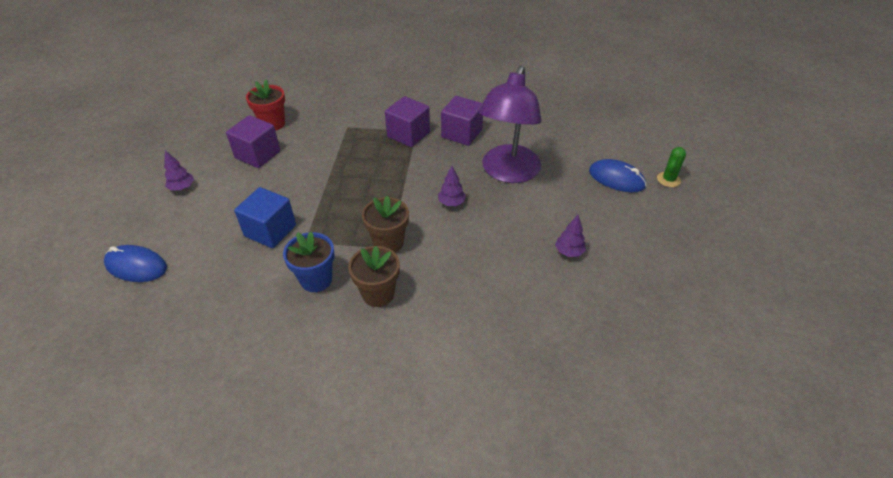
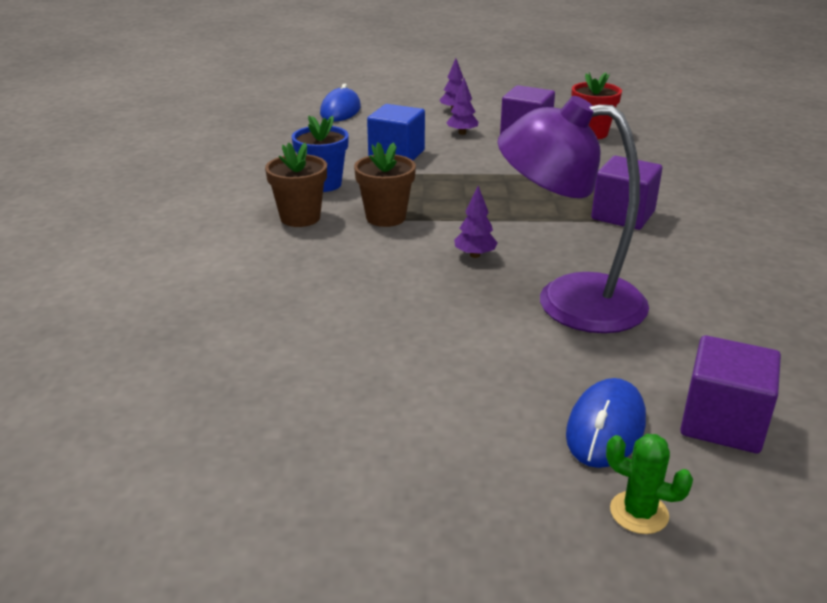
camera: 85 degrees right, 15 degrees down
purple cube [441,96,483,146] -> purple cube moved to [680,335,781,453]
purple tree [555,215,586,257] -> purple tree moved to [446,78,479,135]

